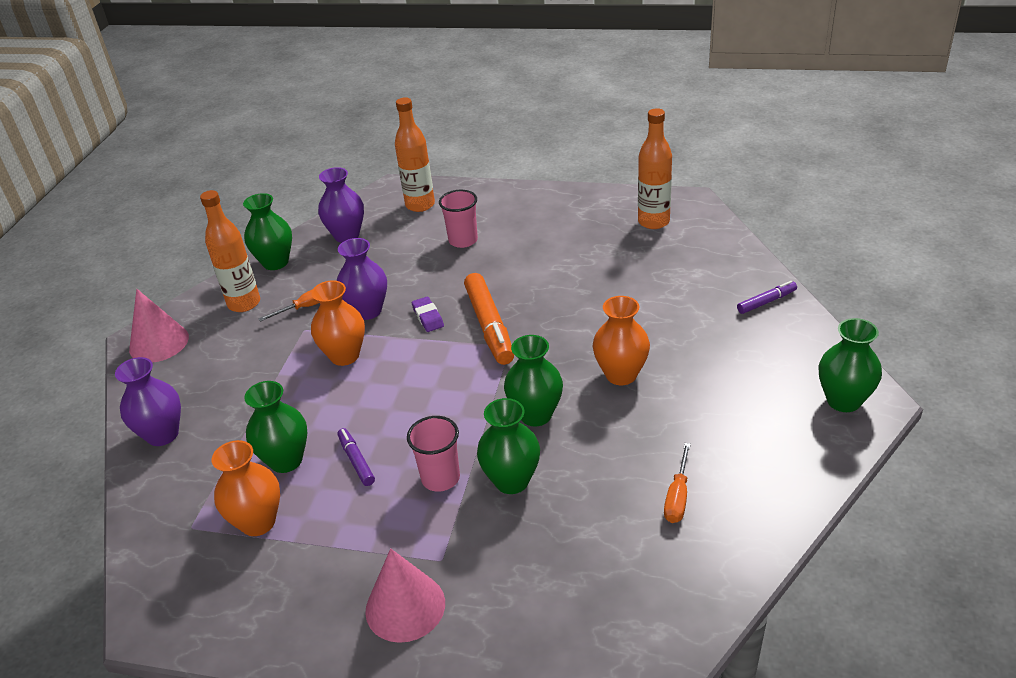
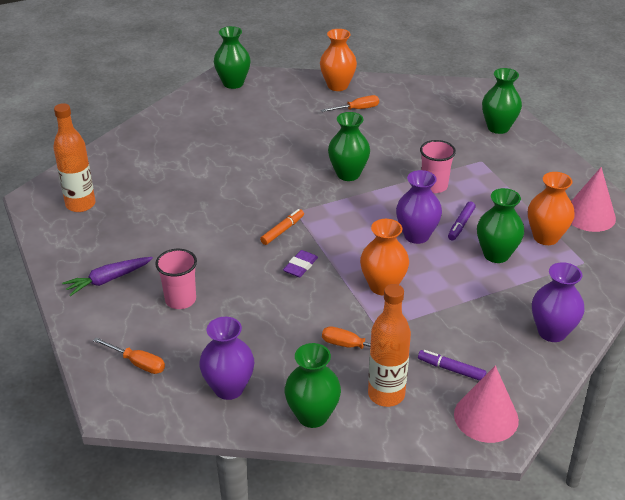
camera: 130 degrees left, 0 degrees up
purple vase [337,238,387,320] -> purple vase moved to [396,170,442,244]
pink cone [365,548,445,643] -> pink cone moved to [571,167,616,232]
orange bottle [395,97,435,212] -> orange screwdriver [93,337,165,374]
orange marker [464,273,514,365] -> orange marker [260,209,304,245], size x0.52
green vase [477,398,540,494] -> green vase moved to [482,68,522,134]
orange vase [593,296,650,385] -> orange vase moved to [320,29,357,91]
purple marker [737,281,797,314] -> purple marker moved to [418,350,486,381]
none -> purple carrot [62,257,153,296]

